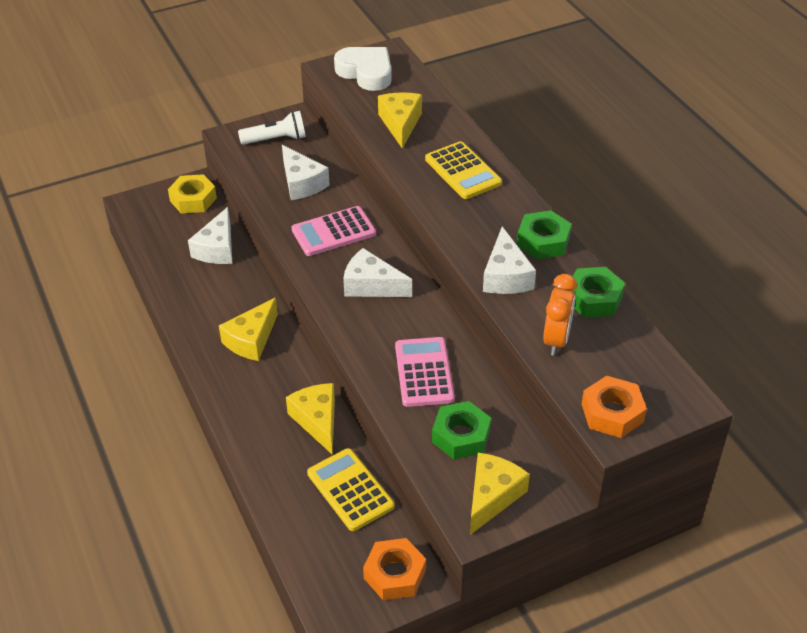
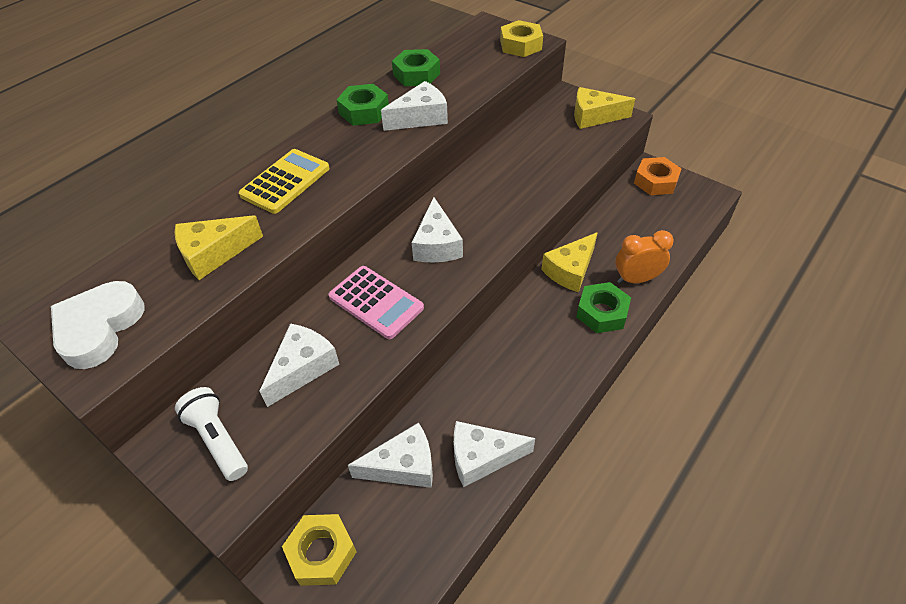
camera: 115 degrees left, 5 degrees up
yellow cheese [219,298,278,361] -> none
yellow calculator [307,448,395,531] -> none
pink calculator [395,337,455,407] -> none
green nut [432,401,491,460] -> green nut moved to [576,282,631,333]
orange clock [543,274,577,356] -> orange clock moved to [615,230,674,283]
orange nut [582,376,647,438] -> yellow nut [500,20,543,57]
none -> white cheese [454,421,535,487]

